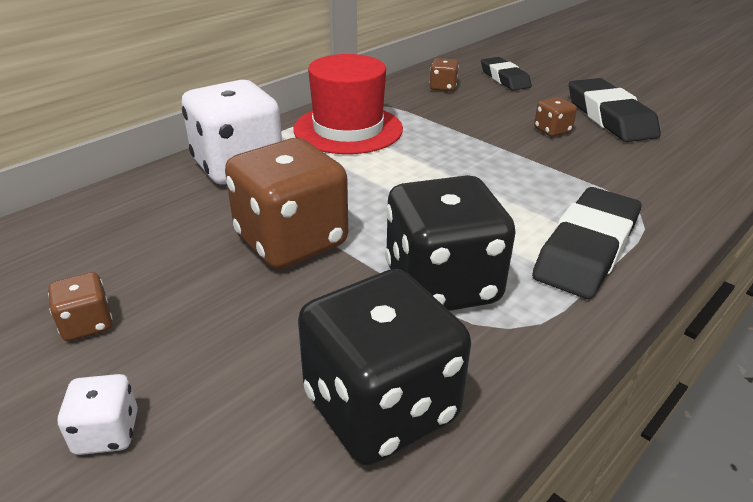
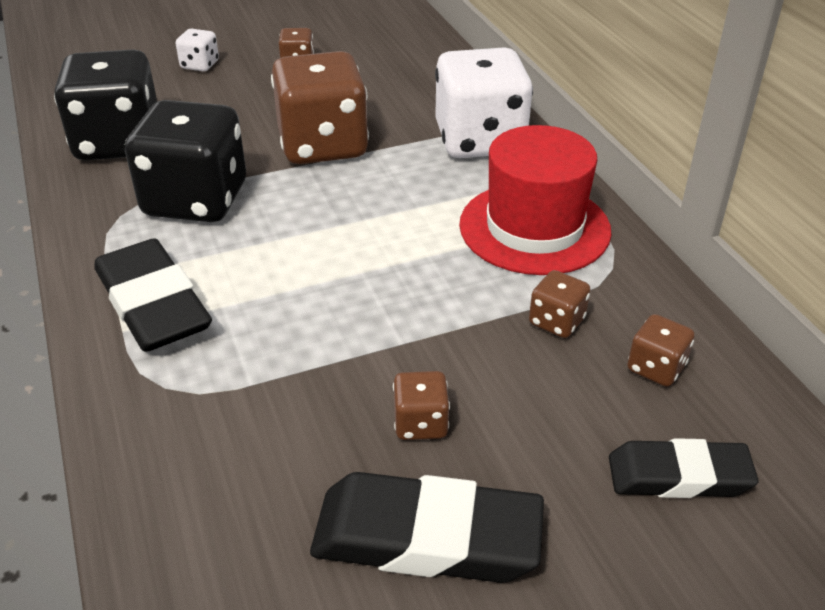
camera: 115 degrees right, 5 degrees up
none -> brown dice [529,270,591,338]

